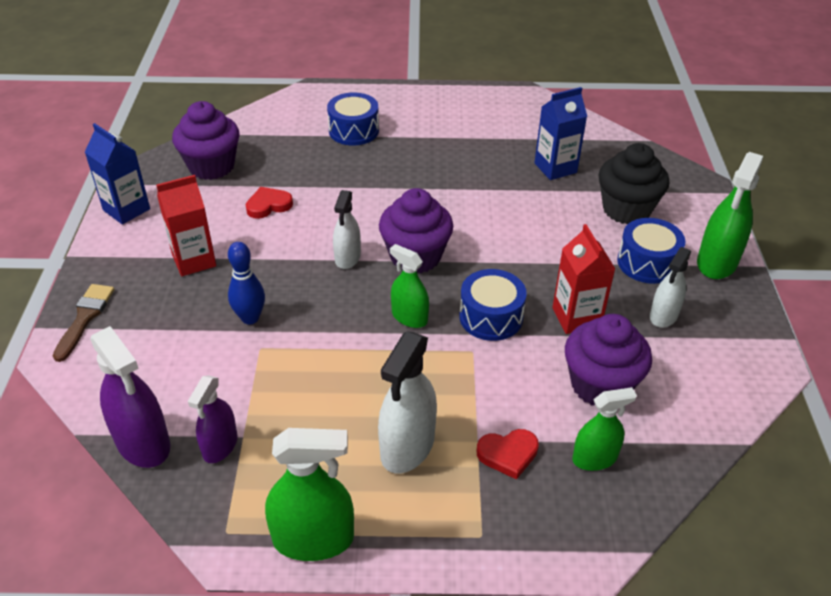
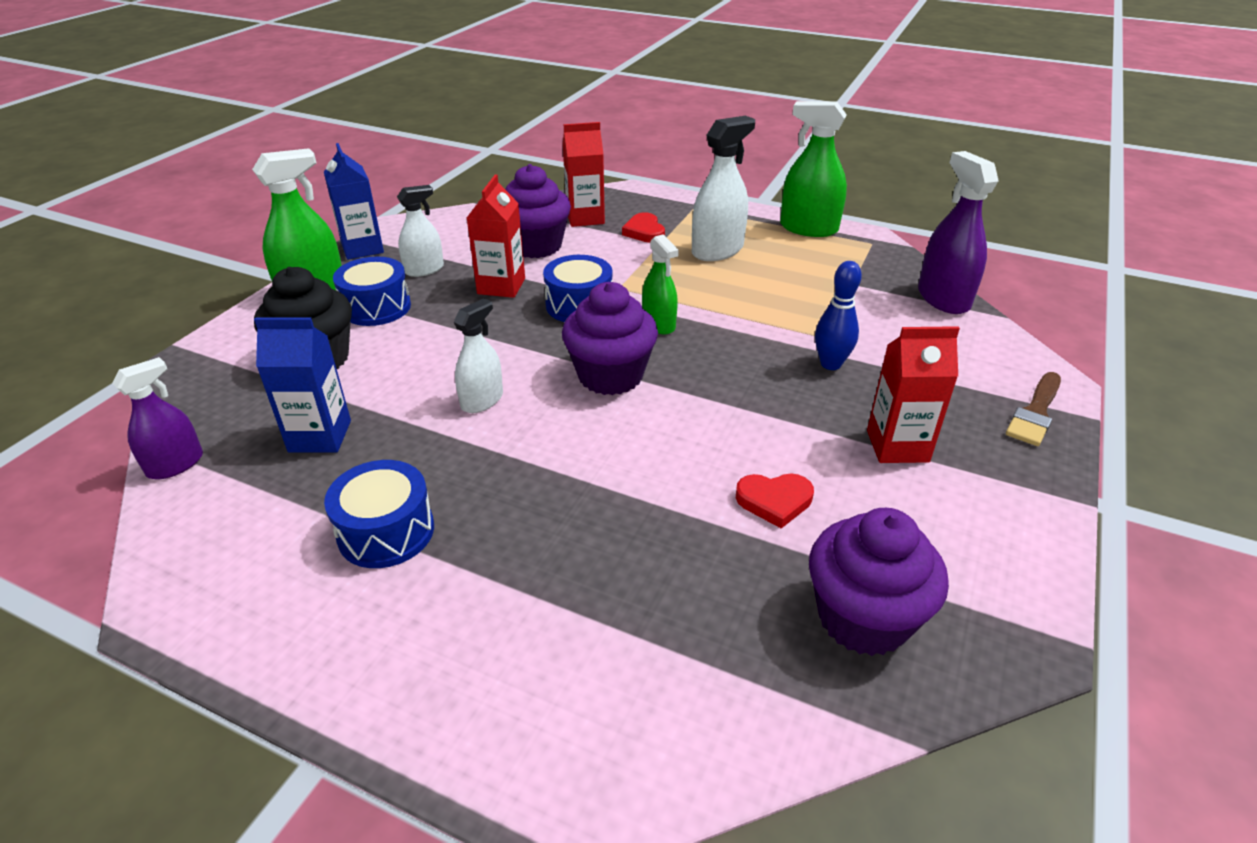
camera: 155 degrees left, 5 degrees down
blue carton [85,123,150,224] -> blue carton moved to [324,143,384,260]
purple spray bottle [188,375,237,463] -> purple spray bottle moved to [112,357,203,479]
blue drum [327,93,379,145] -> blue drum moved to [324,460,434,568]
white spray bottle [333,190,361,269] -> white spray bottle moved to [454,299,503,413]
red heart [476,429,539,480] -> red heart turned 120 degrees counterclockwise [622,212,665,243]
green spray bottle [572,387,637,471] -> red carton [563,122,605,227]

